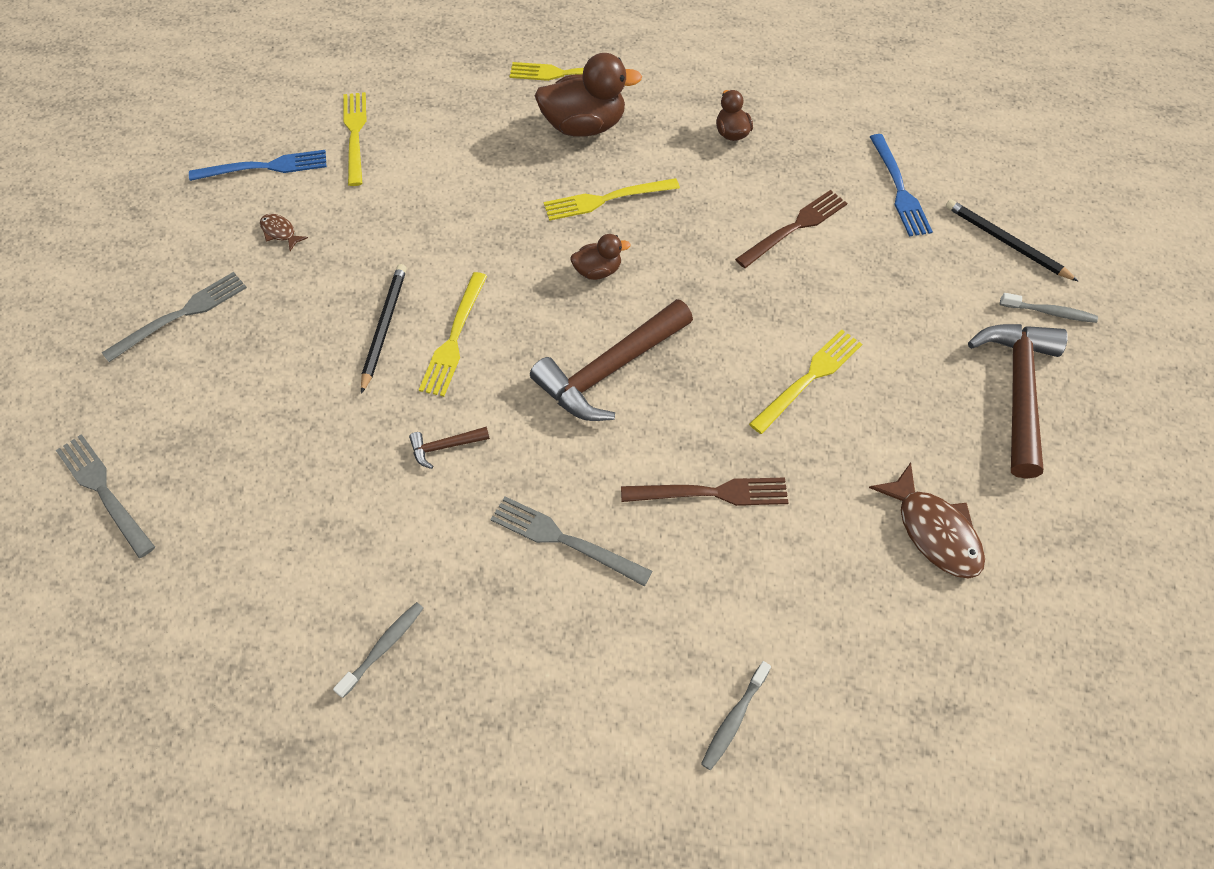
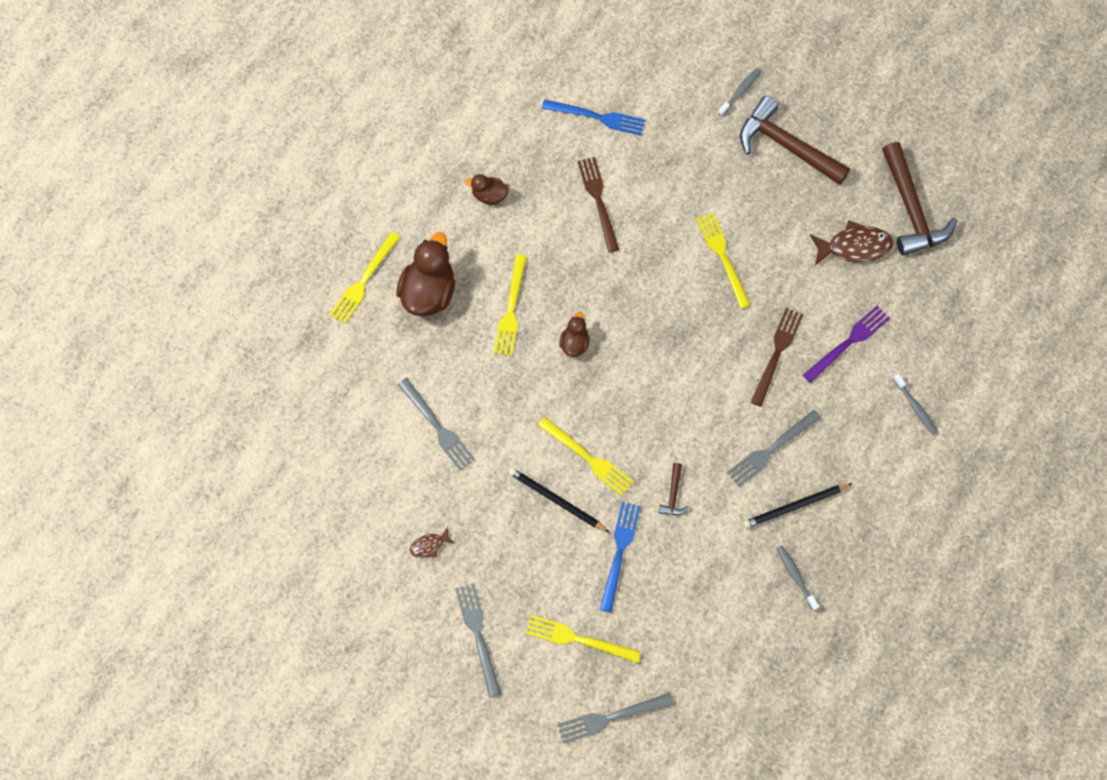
camera: 65 degrees left, 10 degrees up
blue fork [189,150,327,181] -> blue fork moved to [600,502,641,613]
yellow fork [343,92,366,186] -> yellow fork moved to [526,615,641,663]
brown hammer [530,299,693,421] -> brown hammer moved to [882,142,957,256]
black pencil [946,199,1078,281] -> black pencil moved to [743,483,853,528]
none -> grey fork [397,378,475,470]
none -> purple fork [803,306,890,383]

